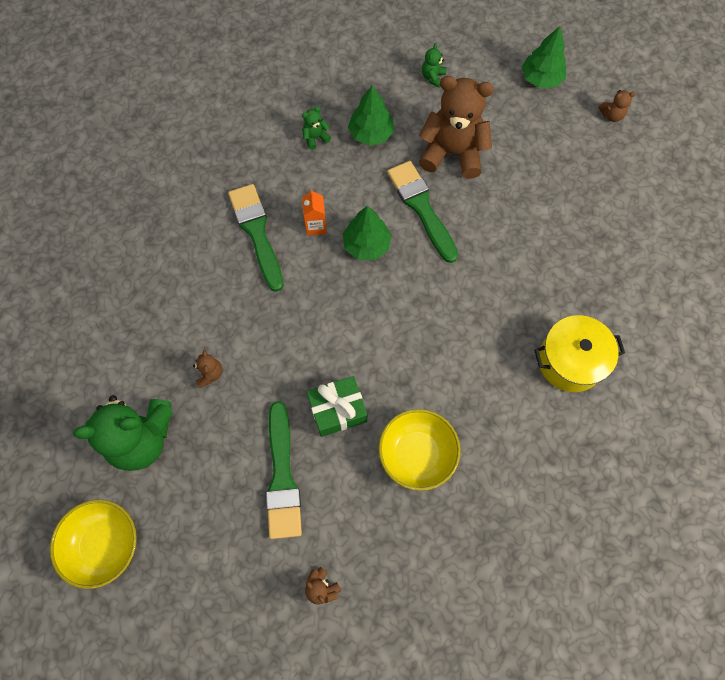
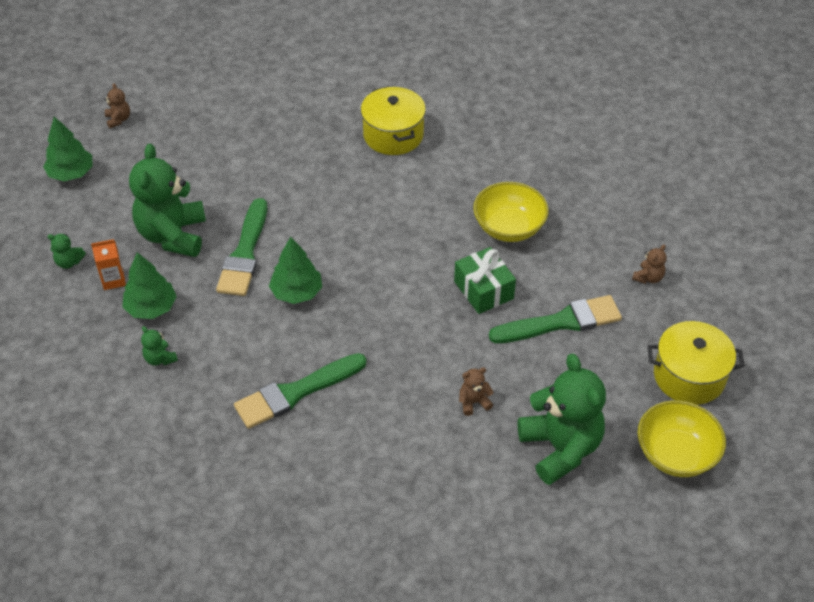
camera: 100 degrees left, 20 degrees down
orange carton [302,189,327,235] -> orange carton moved to [91,239,126,290]
green brush [387,161,458,263] -> green brush turned 45 degrees counterclockwise [216,198,267,296]
brown teddy bear [419,76,494,179] -> green teddy bear [129,144,206,257]
none -> yellow pot [648,321,744,405]

